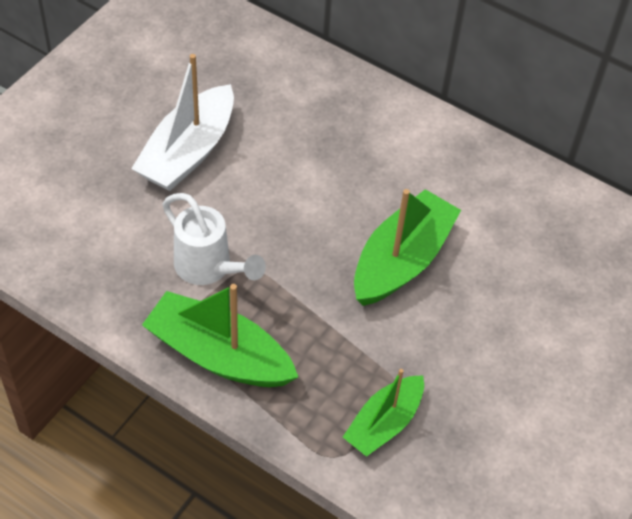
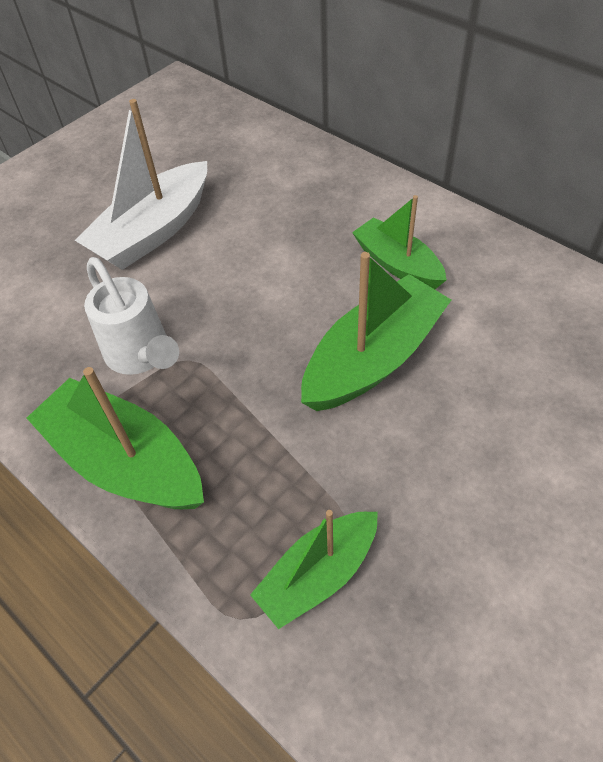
camera: 15 degrees right, 0 degrees up
none -> green boat [352,195,447,289]

